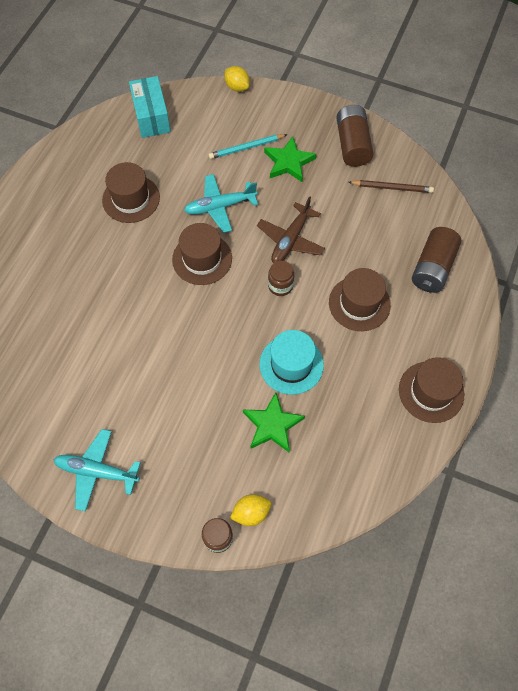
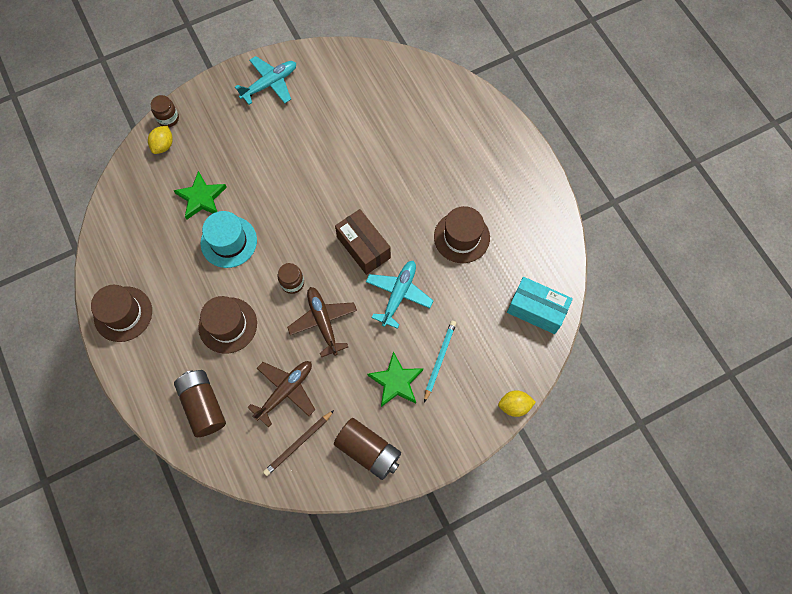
camera: 130 degrees right, 5 degrees up
brown hat [172,223,232,285] -> brown box [335,209,391,275]
none -> brown plane [247,361,315,427]

